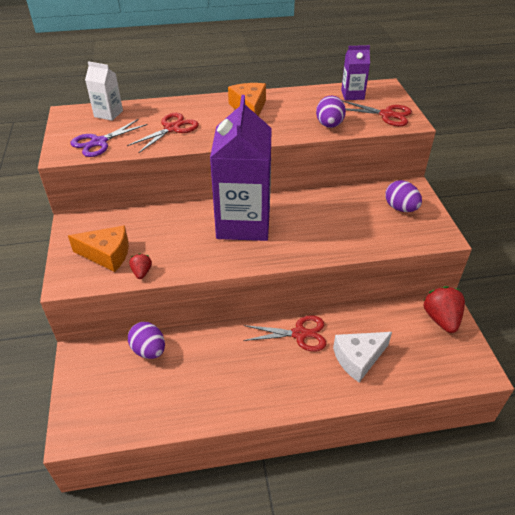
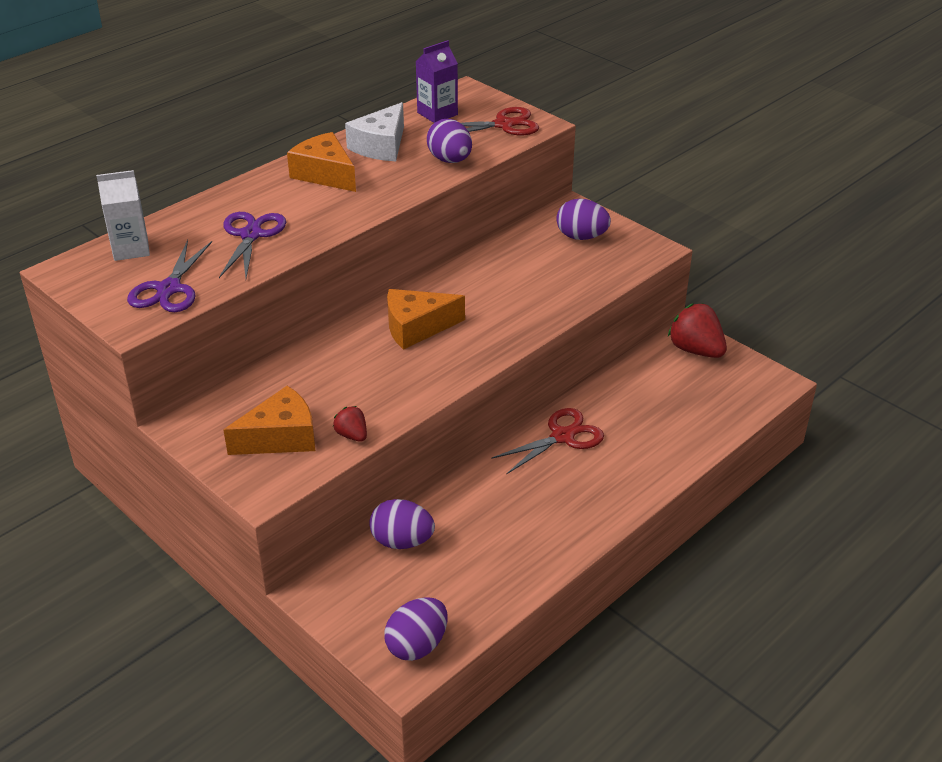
camera: 35 degrees left, 5 degrees down
red scissors [127,113,199,153] -> purple scissors [219,212,286,278]
purple carton [210,95,272,241] -> orange cheese [387,289,465,350]
white cheese [333,332,392,382] -> white cheese moved to [345,102,404,161]
none -> purple egg [384,597,448,661]

